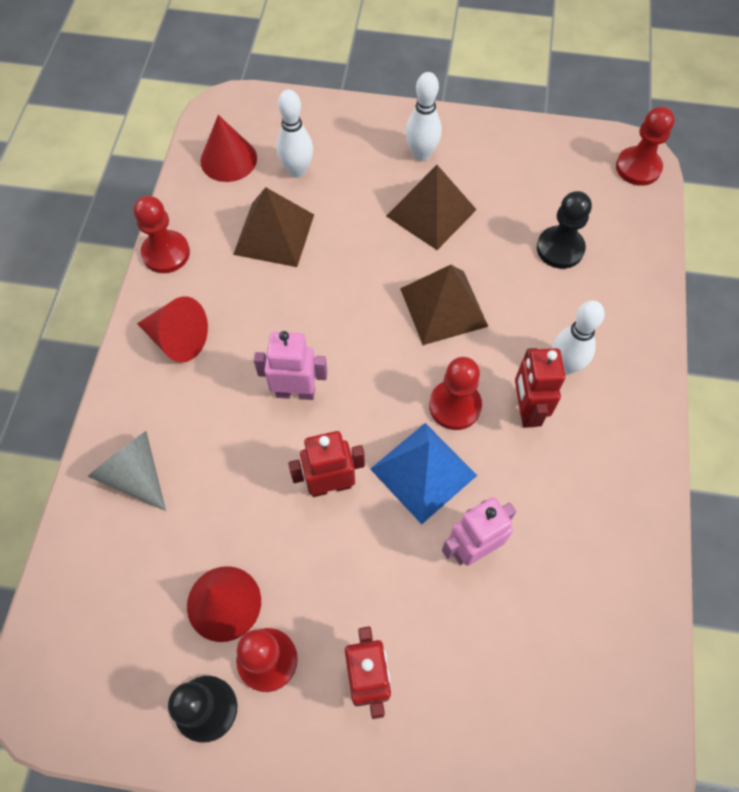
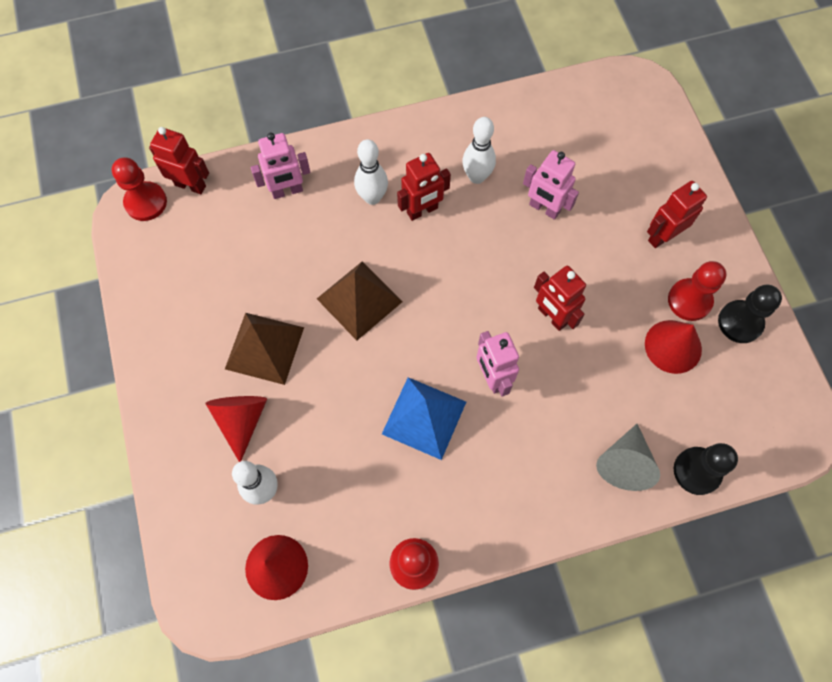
camera: 115 degrees left, 5 degrees up
red cone [137,297,208,363] -> red cone moved to [205,396,267,462]
brown pyramid [233,187,314,267] -> none
blue pyramid [370,423,477,524] -> blue pyramid moved to [382,377,466,460]
white bowling pin [406,72,442,161] -> white bowling pin moved to [462,117,496,184]
red pawn [429,357,482,430] -> none
black pawn [537,191,592,269] -> black pawn moved to [674,443,738,495]
none -> red robot [149,127,209,194]
none -> pink robot [251,132,310,199]

